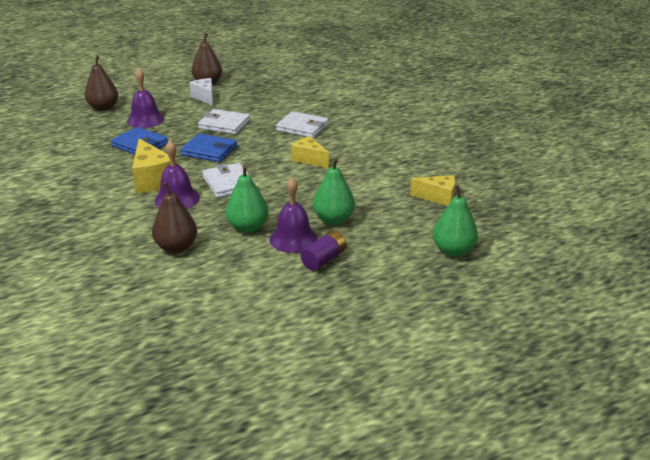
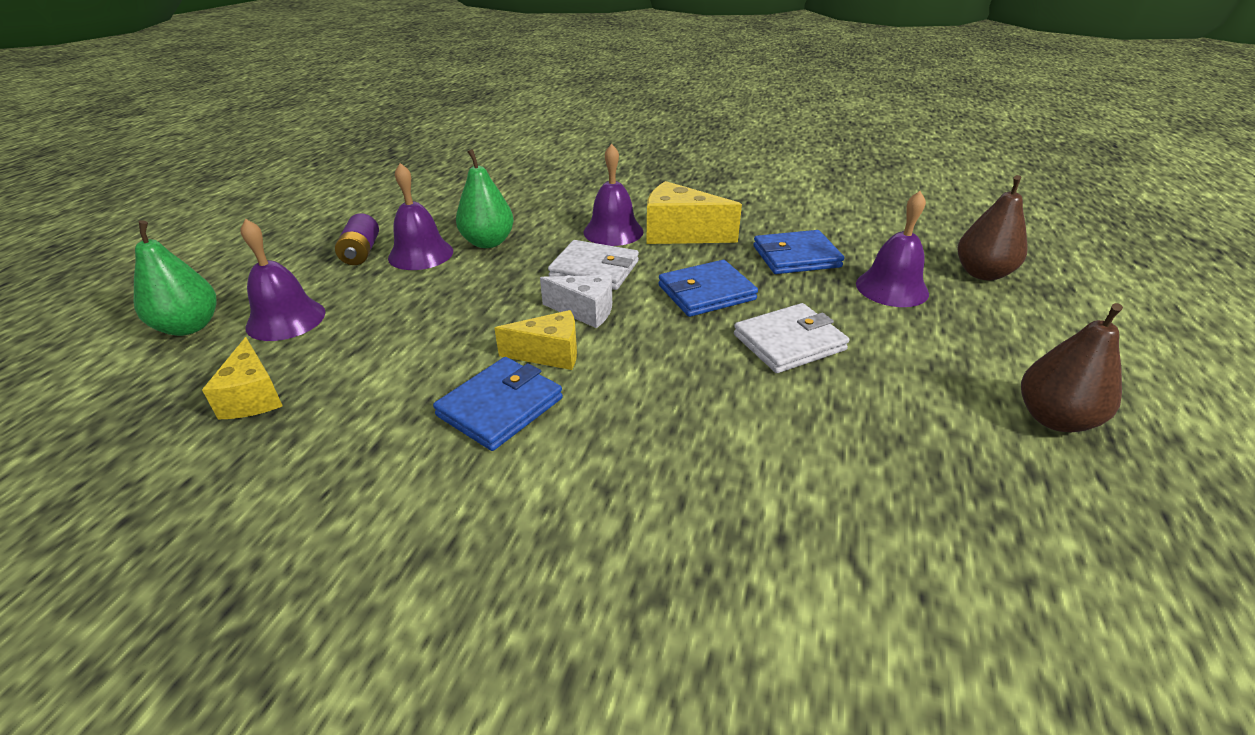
camera: 135 degrees right, 5 degrees up
brown pear [152,182,197,253] -> none
white cheese [189,78,213,106] -> white cheese moved to [540,275,612,328]
white wallet [276,111,329,138] -> none
green pear [313,158,355,225] -> none
yellow cheese [410,175,455,206] -> yellow cheese turned 75 degrees counterclockwise [202,337,283,420]
none -> purple bell [241,219,325,341]
none -> blue wallet [433,357,563,451]

